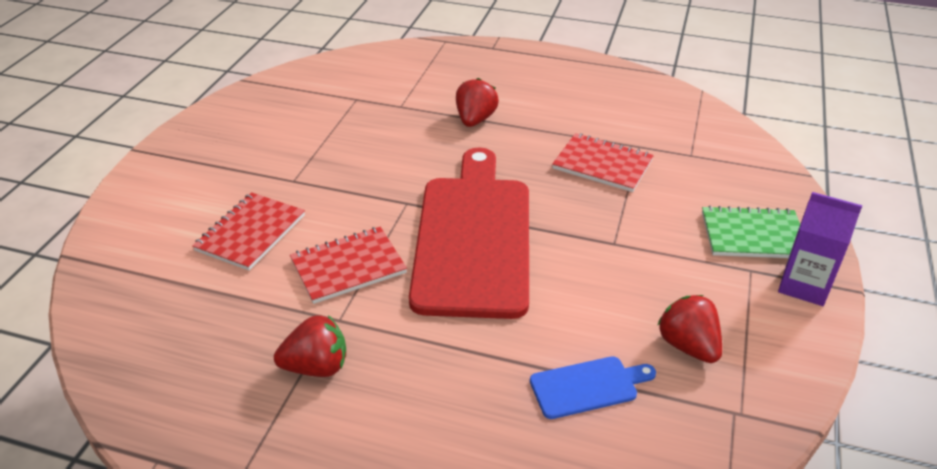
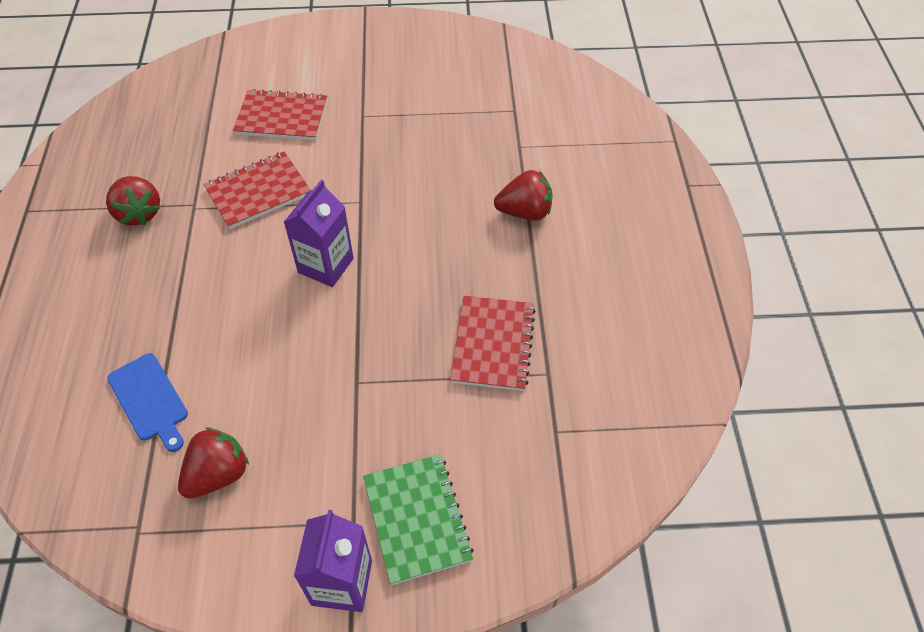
camera: 70 degrees right, 15 degrees up
red notebook [290,227,407,304] -> red notebook turned 75 degrees counterclockwise [204,151,311,229]
red cutting board [409,148,529,319] -> purple carton [284,180,354,287]

